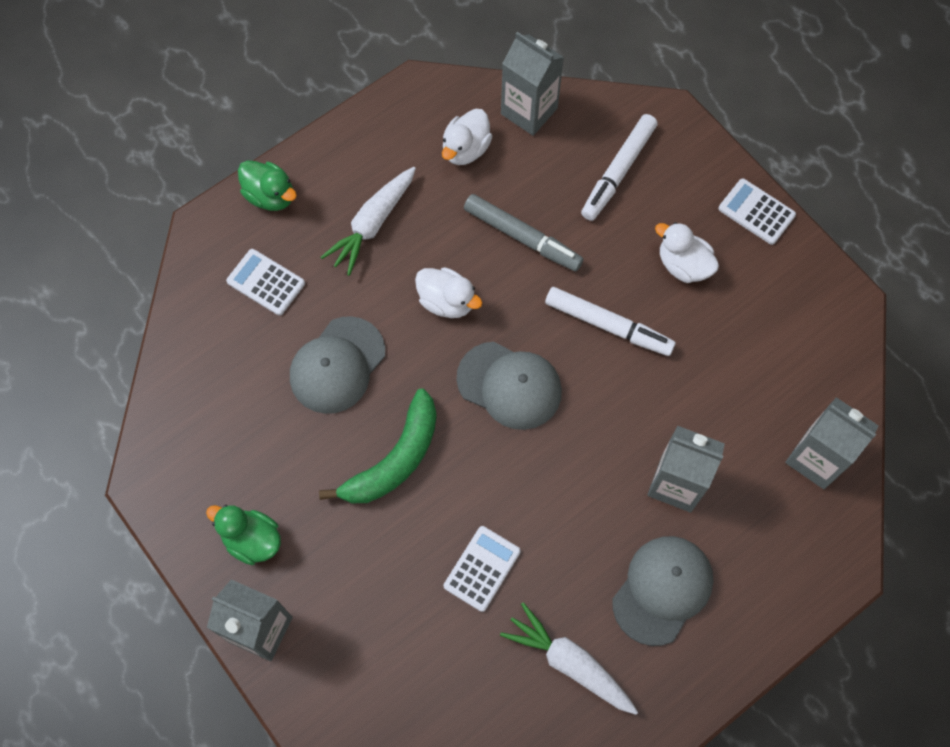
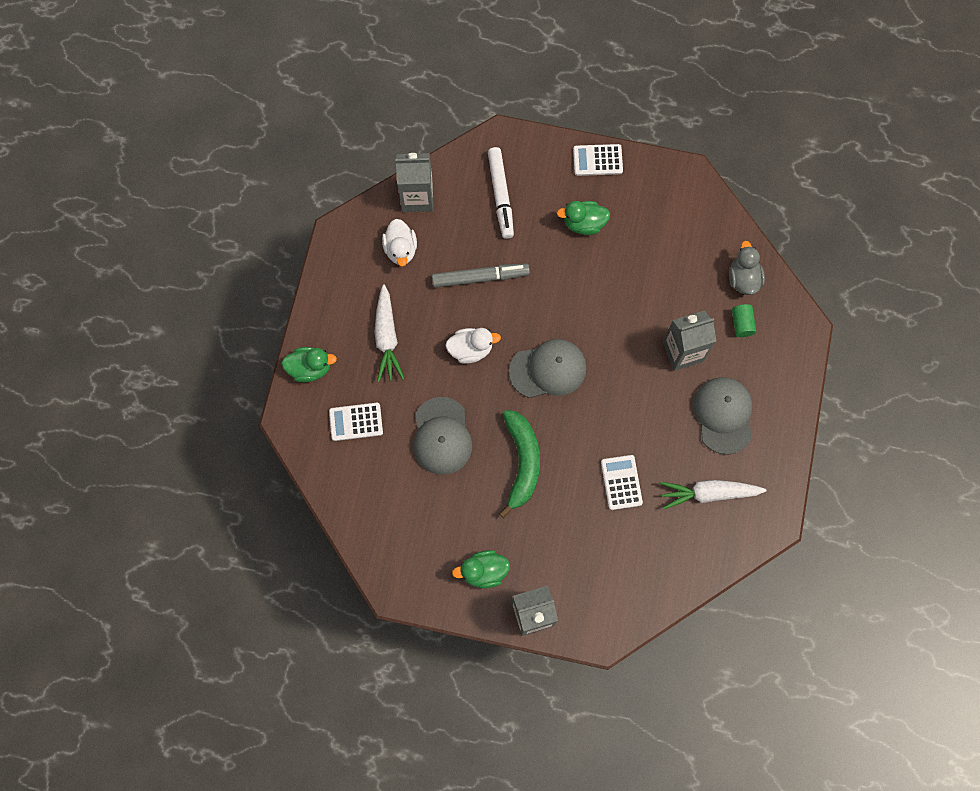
camera: 40 degrees left, 5 degrees up
white marker [545,287,676,356] -> none
white duck [655,222,719,283] -> green duck [557,201,610,235]
grey carton [785,397,879,489] -> grey duck [729,241,765,295]
none -> green cylinder [732,304,756,337]

